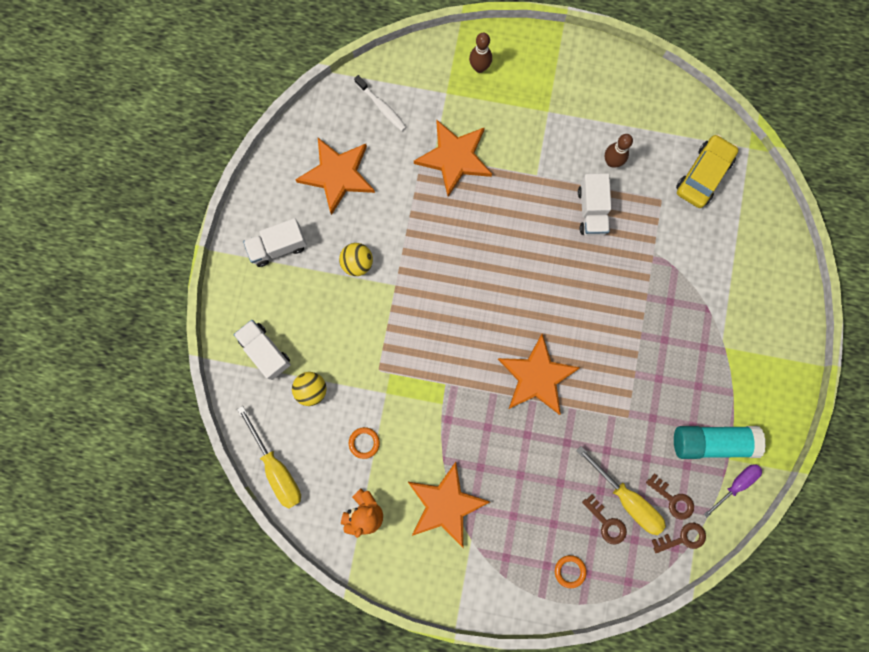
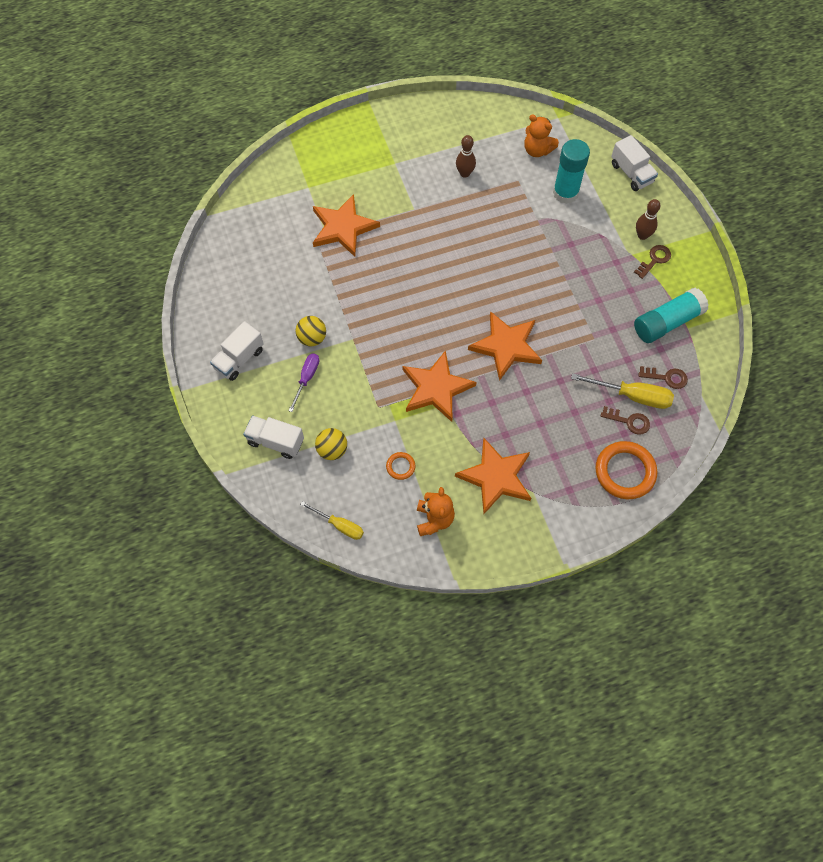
camera: 30 degrees left, 15 degrees down
yellow screwdriver [237,406,301,508] -> yellow screwdriver [300,501,364,540], size x0.65
orange star [295,138,375,215] -> orange star moved to [403,350,476,422]
white toothbrush [354,75,406,131] -> none
brown bowling pin [469,33,492,73] -> brown bowling pin moved to [636,199,660,240]
orange ring [555,555,587,588] -> orange ring [595,441,657,499], size x2.09
white truck [578,173,611,236] -> white truck moved to [611,135,658,191]
brown key [652,523,706,553] -> brown key moved to [634,245,671,279]
yellow car [676,134,739,208] -> orange teddy bear [524,114,559,157]
purple screwdriver [704,464,762,518] -> purple screwdriver moved to [288,353,319,412]
none -> turquoise glue stick [553,139,590,204]

